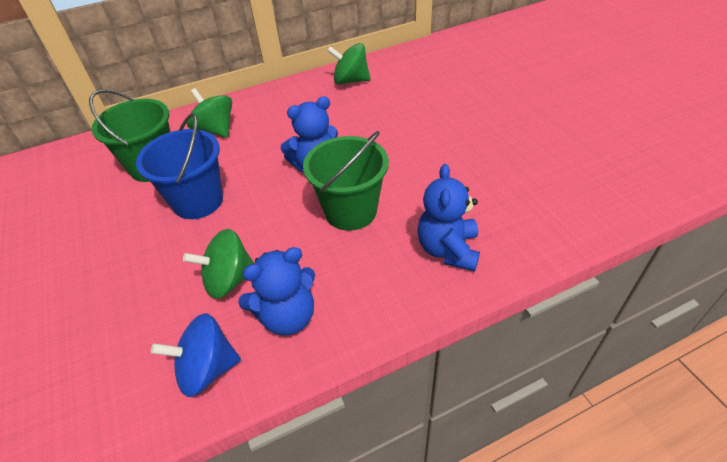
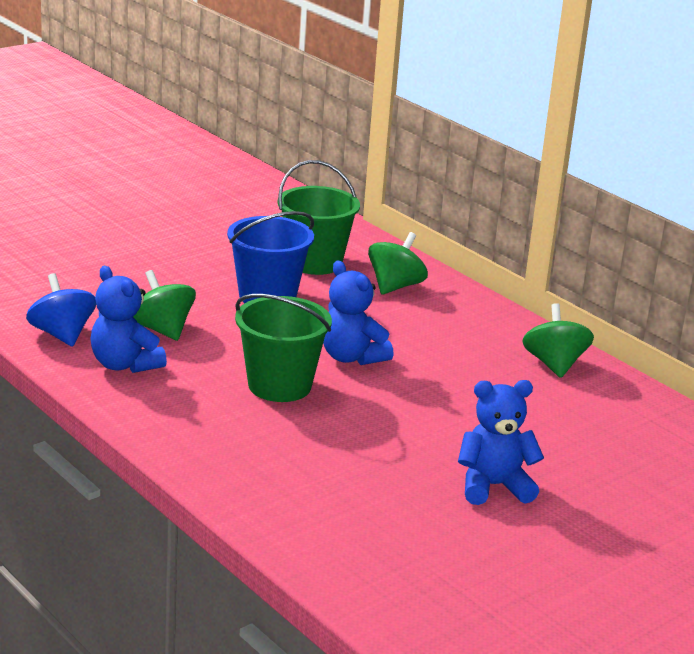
camera: 70 degrees right, 20 degrees down
blue teddy bear [417,164,480,271] -> blue teddy bear moved to [458,380,544,505]

